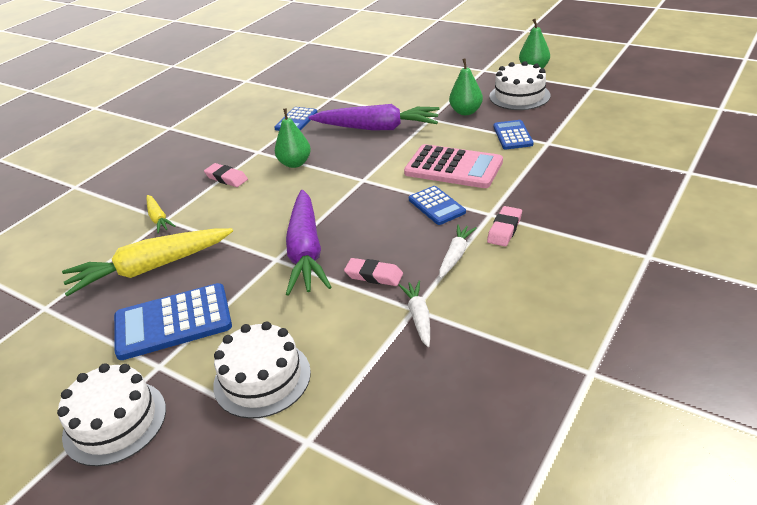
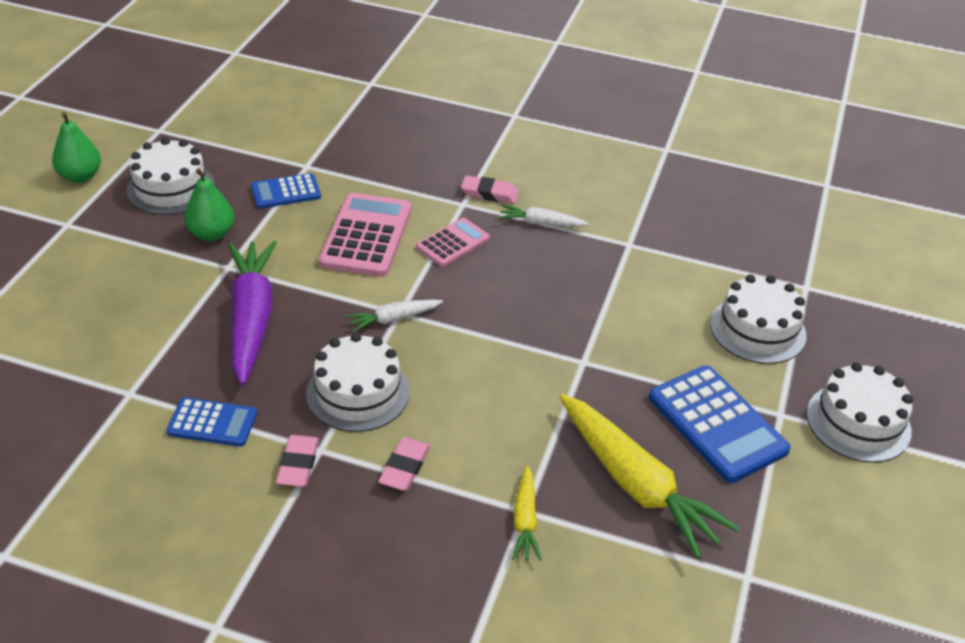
camera: 110 degrees left, 5 degrees up
yellow carrot [147,195,176,233] -> yellow carrot turned 135 degrees clockwise [512,465,542,561]
green pear [275,108,311,168] -> white cake [306,333,409,432]
purple carrot [286,190,331,296] -> none
pink eraser [344,258,403,286] -> pink eraser moved to [276,435,319,487]
white carrot [399,281,430,347] -> white carrot moved to [346,299,443,332]
blue calculator [409,186,466,225] -> pink calculator [416,218,490,267]

